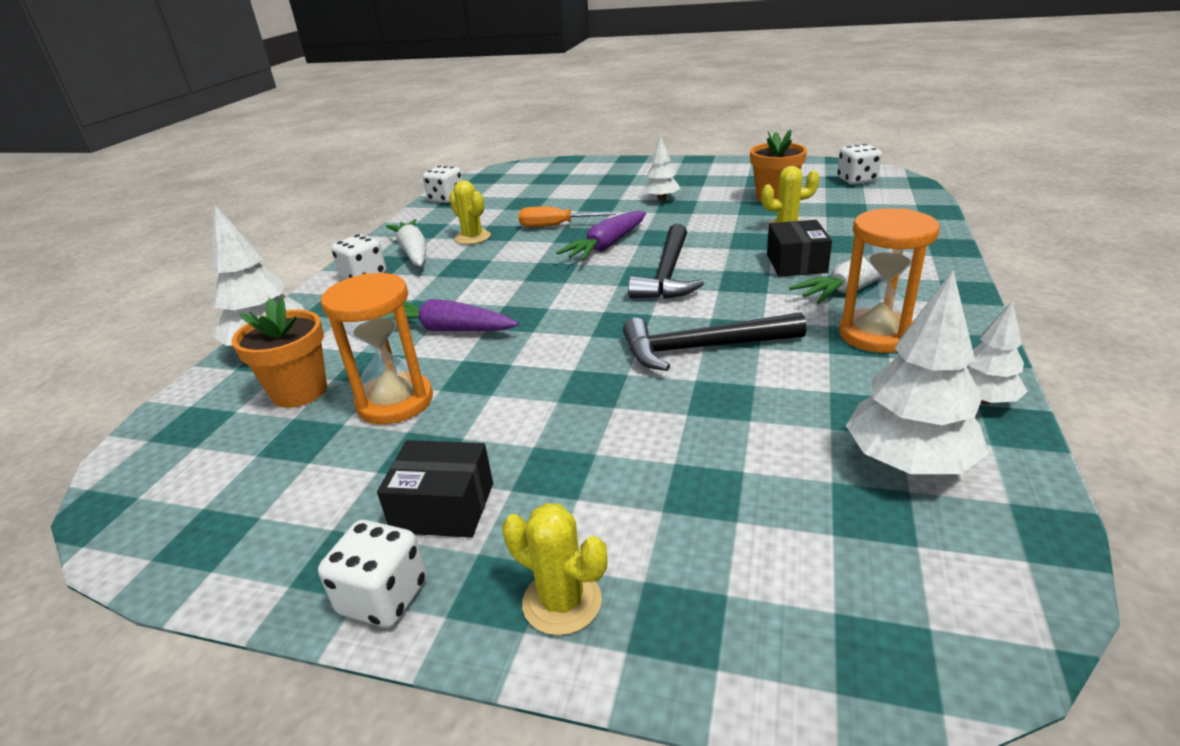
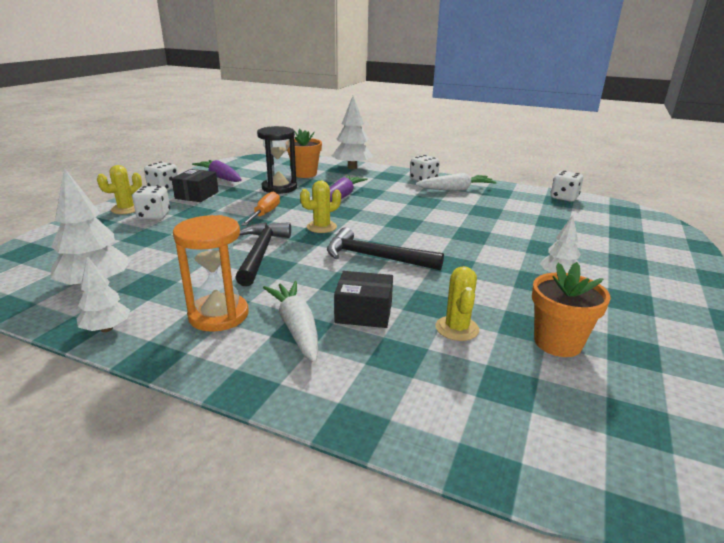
camera: 95 degrees right, 5 degrees down
orange hourglass [321,273,433,424] -> black hourglass [257,126,297,194]
yellow cactus [449,180,491,244] -> yellow cactus moved to [300,181,341,233]
orange screwdriver [518,207,616,227] -> orange screwdriver moved to [241,192,280,226]
purple carrot [556,211,646,261] -> purple carrot moved to [192,160,242,182]
white dice [837,144,882,185] -> white dice moved to [132,186,170,219]

